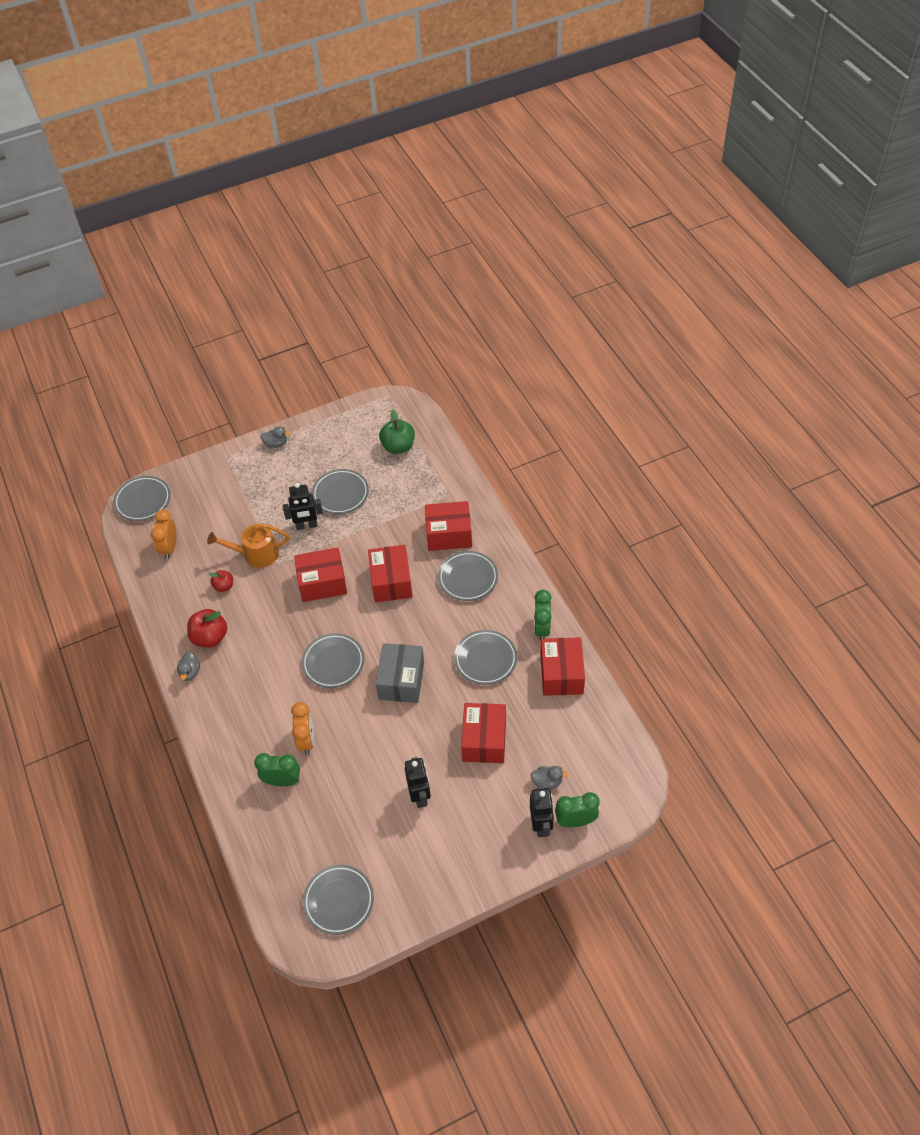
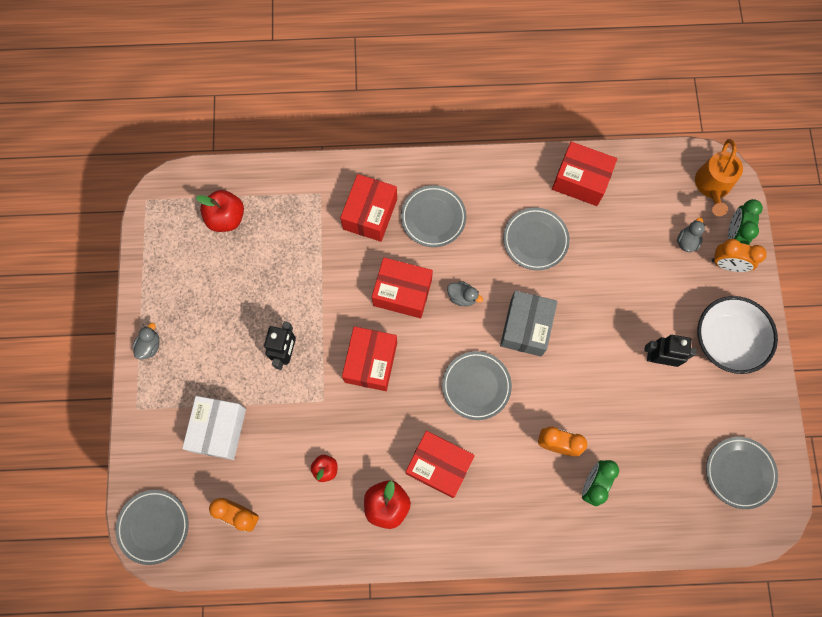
camera: 70 degrees left, 20 degrees up
grey duck [177,651,200,681] -> grey duck moved to [447,281,483,306]
orange watering can [207,523,290,568] -> orange watering can moved to [695,139,743,216]
grey plate [312,469,369,514] -> none
grey box [376,643,424,703] -> grey box turned 75 degrees clockwise [500,290,558,357]
green apple [379,409,415,454] -> red apple [196,190,244,232]
red box [461,703,506,763] -> red box moved to [406,431,475,498]
black robot [530,786,554,837] -> orange clock [712,239,767,272]
green clock [534,590,552,641] -> none
none -> white box [182,396,246,460]
none -> white bowl [697,296,778,374]

